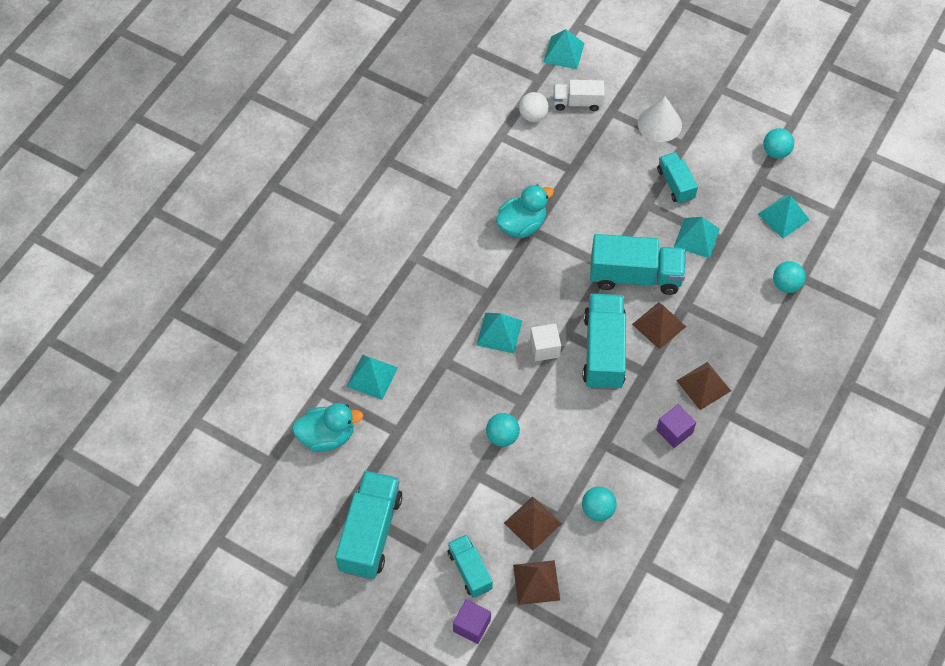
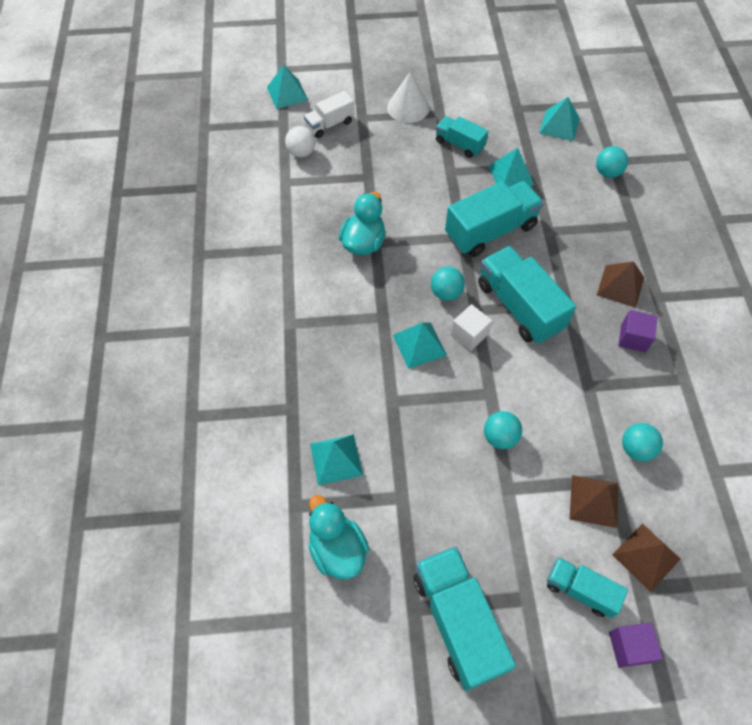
camera: 35 degrees left, 0 degrees up
turquoise duck [292,403,363,452] -> turquoise duck turned 75 degrees counterclockwise [309,495,369,579]
brown pyramid [632,302,686,349] -> none
turquoise ball [763,128,794,159] -> turquoise ball moved to [431,266,465,301]

